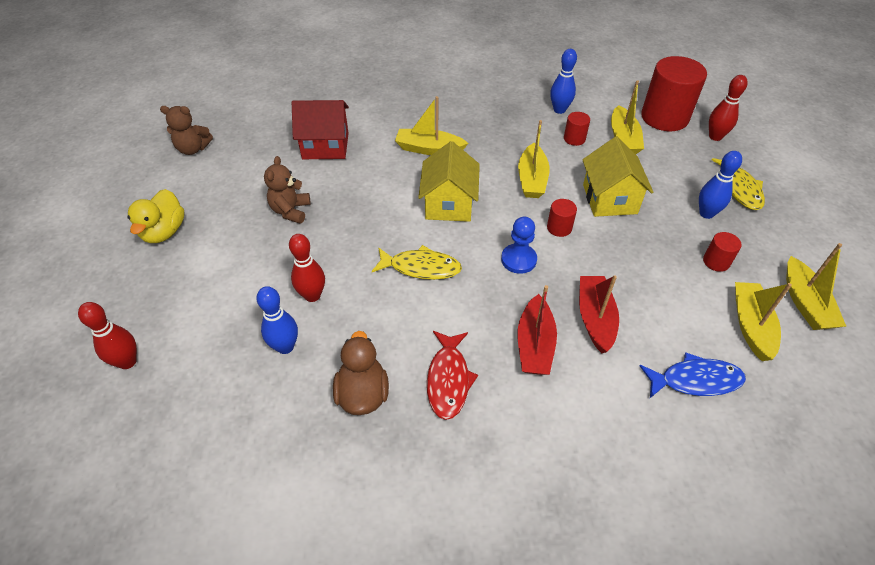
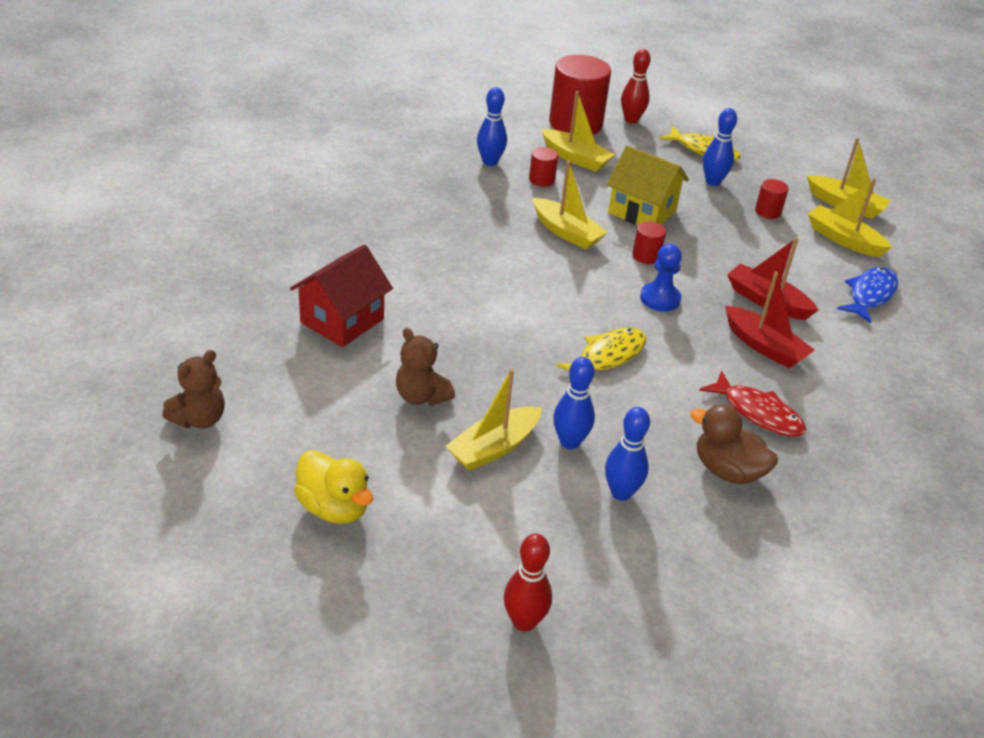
camera: 55 degrees left, 10 degrees down
red bowling pin [289,234,325,302] -> blue bowling pin [553,357,595,449]
yellow boat [395,96,468,155] -> yellow boat moved to [446,369,542,471]
yellow house [418,141,480,222] -> none

